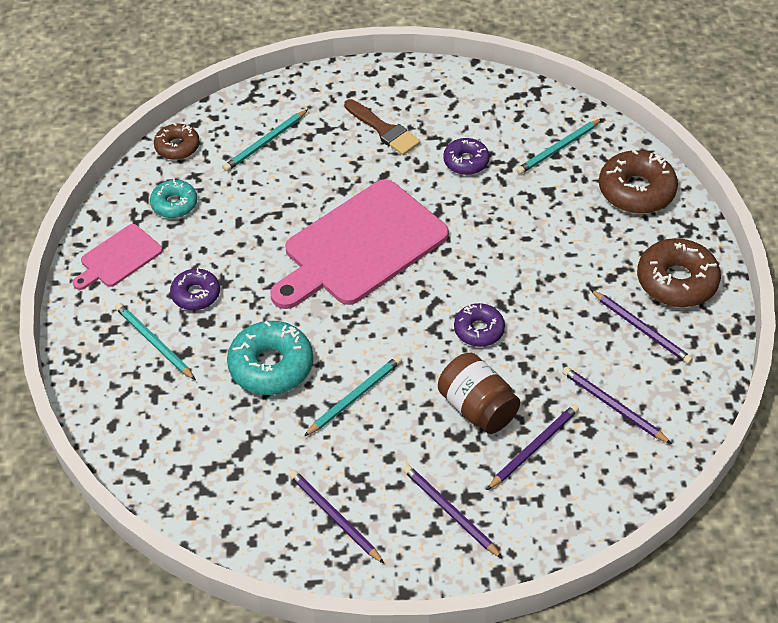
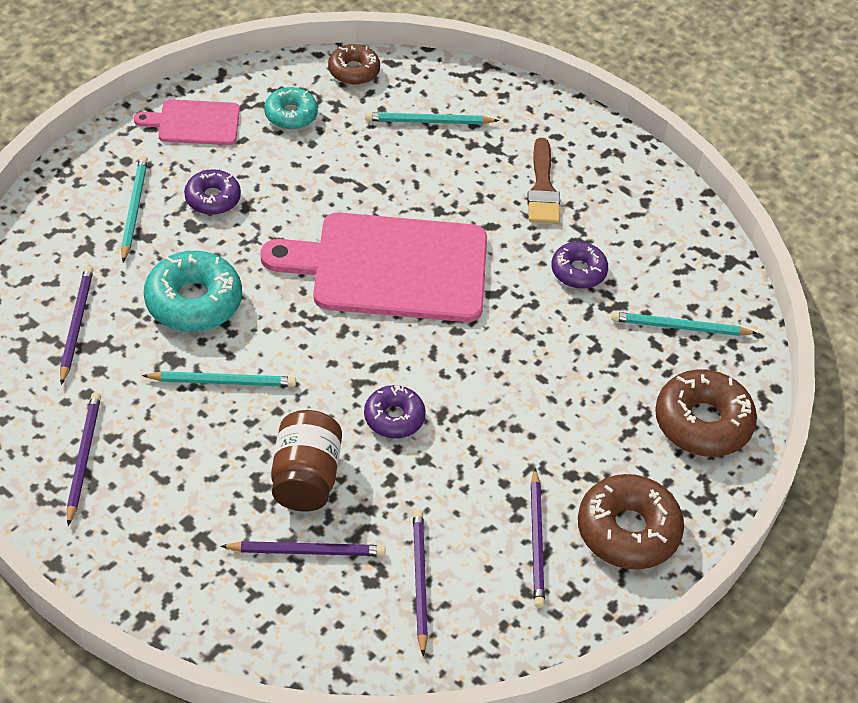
camera: 40 degrees right, 0 degrees up
purple pencil [403,465,503,559] -> purple pencil moved to [60,266,93,385]

